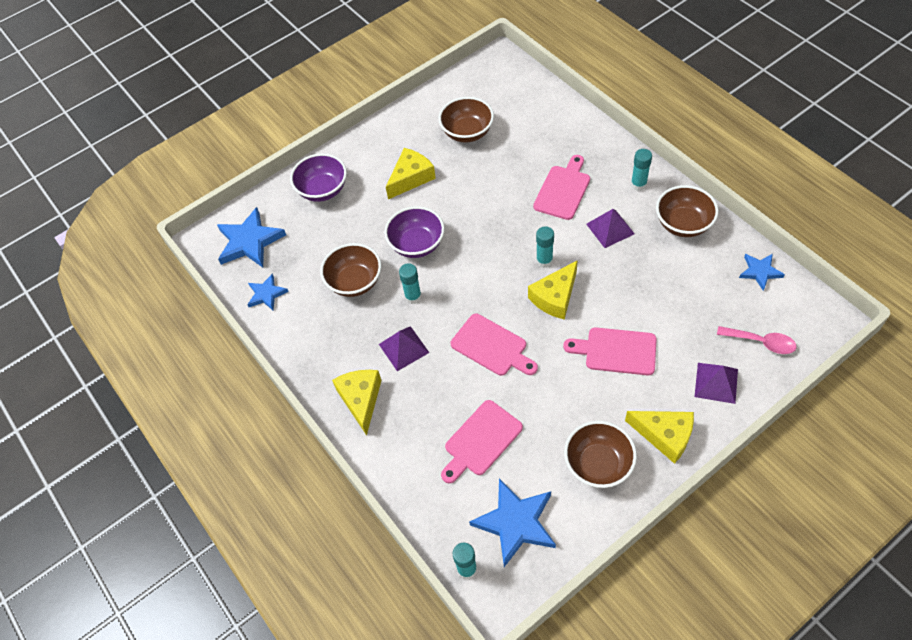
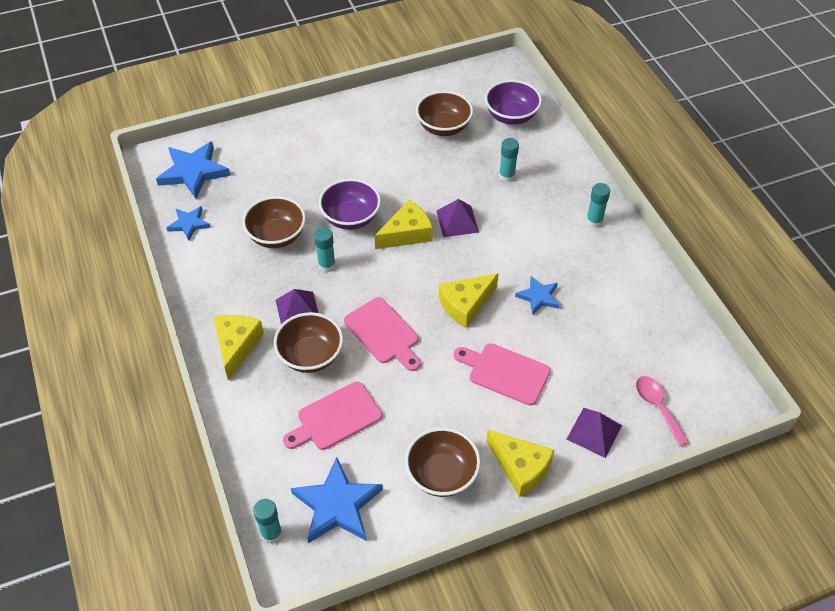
camera: 10 degrees right, 5 degrees down
purple bowl [290,153,347,202] -> purple bowl moved to [485,80,542,125]
yellow cheese [386,148,436,199] -> yellow cheese moved to [374,200,433,249]
pink cutting board [533,155,590,220] -> none
turquoise glue stick [536,226,554,268] -> turquoise glue stick moved to [499,138,519,182]
purple pyramid [586,209,635,248] -> purple pyramid moved to [437,199,479,237]
brown bowl [656,185,719,237] -> brown bowl moved to [274,312,343,373]
pink spoon [717,326,797,354] -> pink spoon turned 150 degrees counterclockwise [636,376,689,446]
blue star [739,254,785,291] -> blue star moved to [515,276,559,315]

